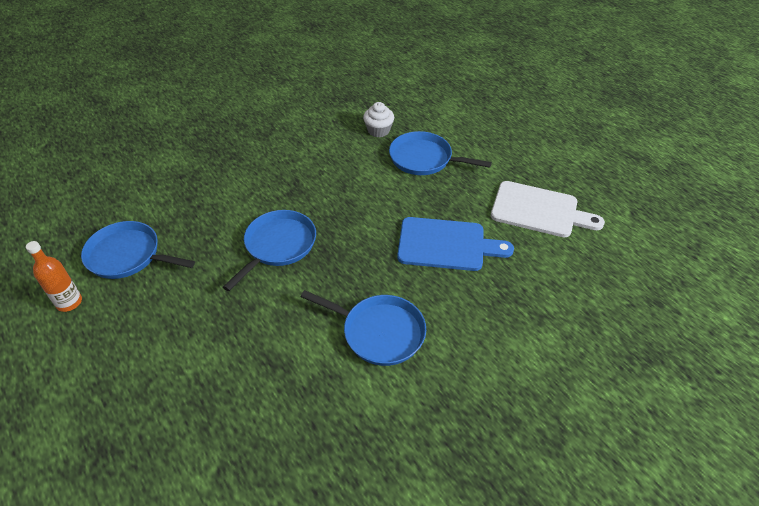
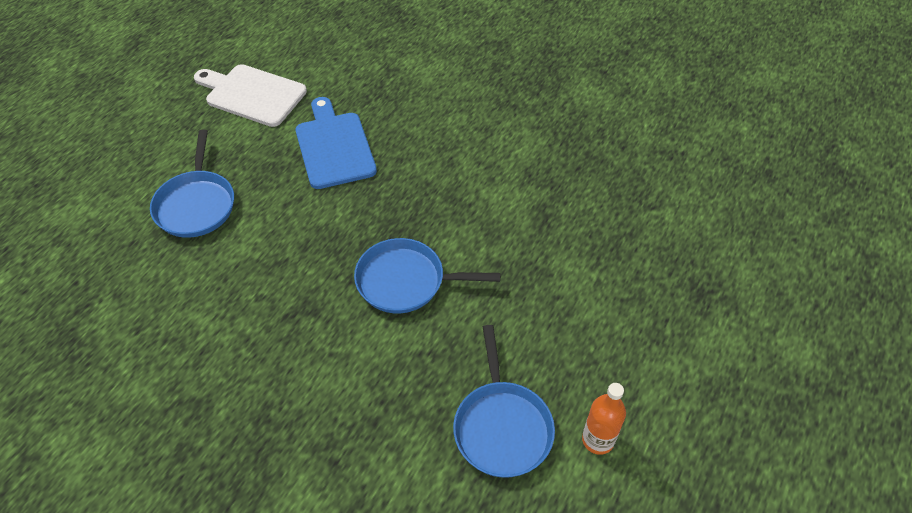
camera: 115 degrees left, 5 degrees up
blue pan [301,290,426,366] -> none
white cupcake [363,102,394,137] -> none
white cutting board [491,181,605,237] -> white cutting board turned 60 degrees counterclockwise [194,64,307,127]

